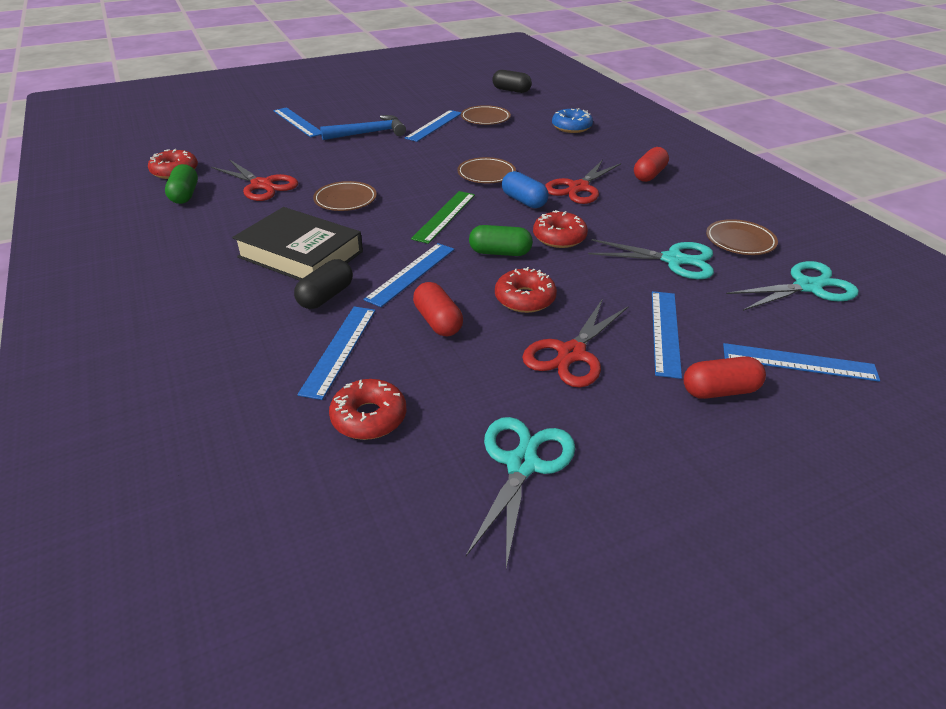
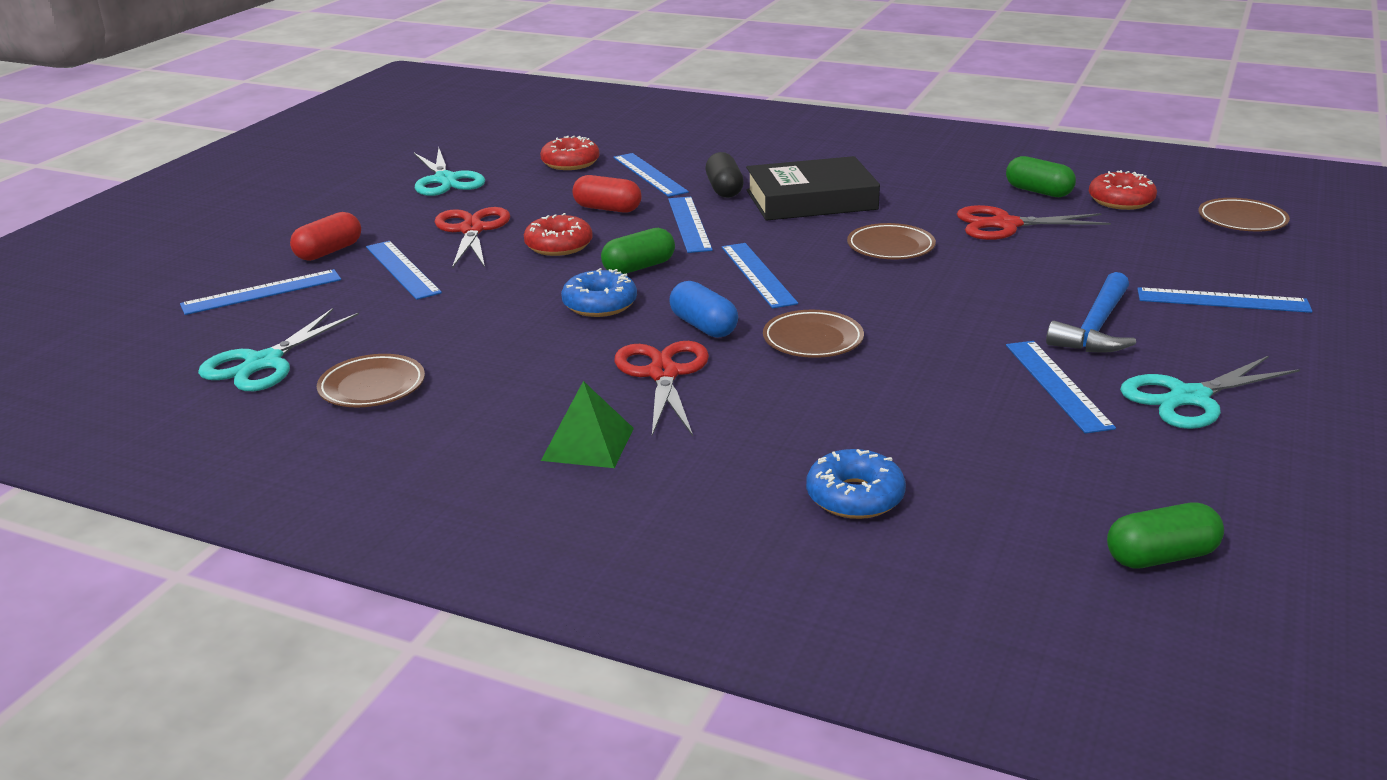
camera: 140 degrees right, 10 degrees down
green ruler [411,191,475,244] -> blue ruler [722,243,798,308]
brown plate [461,105,511,125] -> brown plate moved to [1198,198,1290,231]
black capsule [492,70,532,93] -> green capsule [1107,503,1224,569]
blue capsule [502,171,548,208] -> blue capsule turned 45 degrees clockwise [669,281,738,338]
red donut [533,210,588,248] -> blue donut [561,268,637,317]
turquoise scissors [588,239,714,279] -> turquoise scissors moved to [1120,356,1300,429]
red capsule [634,147,669,182] -> green pyramid [541,381,634,468]

